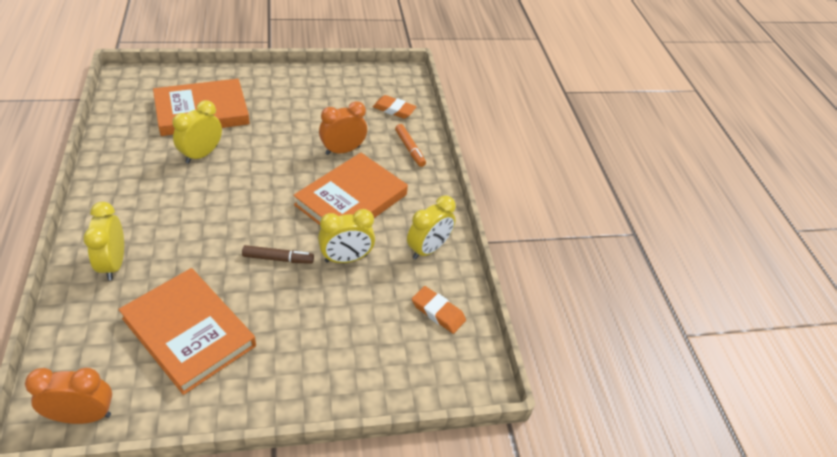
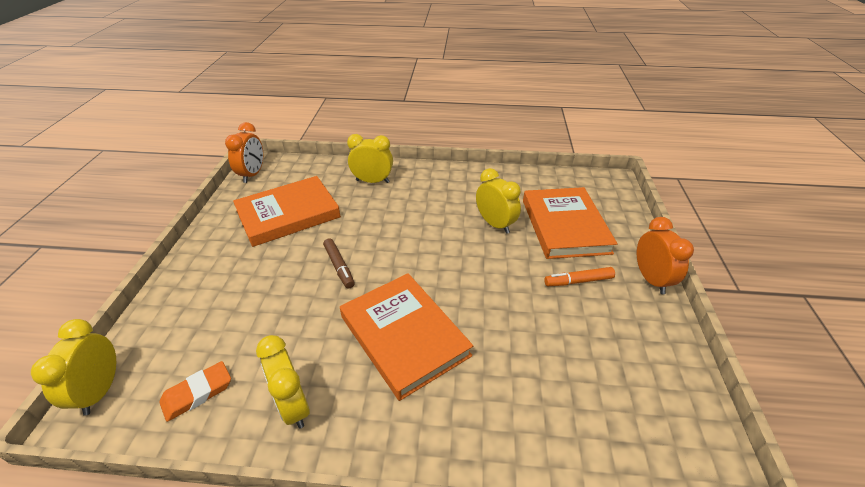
camera: 110 degrees right, 5 degrees down
brown marker [242,245,314,264] -> brown marker turned 45 degrees counterclockwise [323,238,355,289]
yellow clock [318,209,375,263] -> yellow clock moved to [31,319,116,416]
orange clock [319,101,367,155] -> orange clock moved to [637,217,694,294]
orange eraser [373,95,417,119] -> none
orange marker [395,124,426,167] -> orange marker moved to [544,267,615,286]

